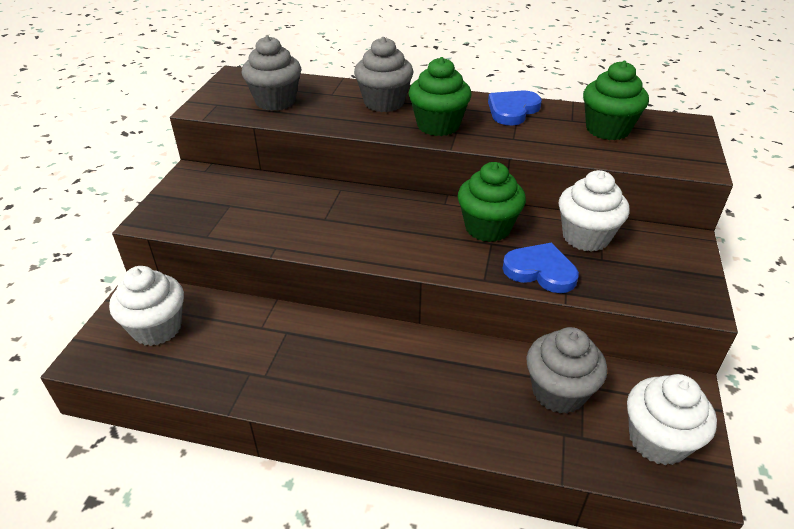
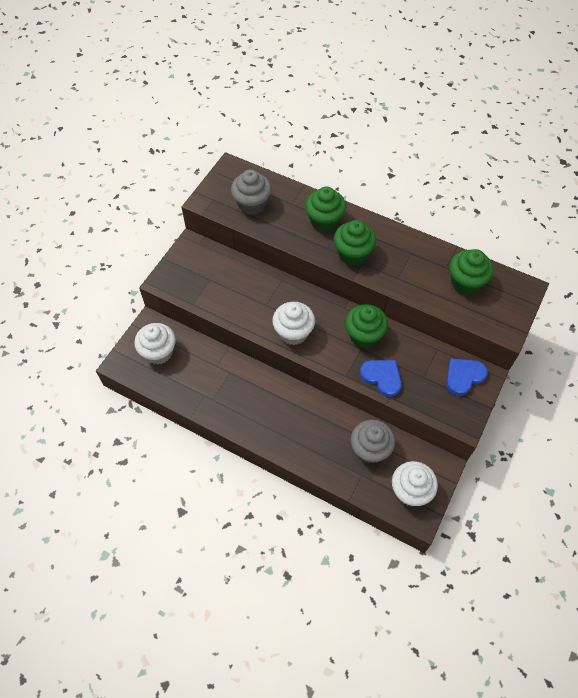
camera: 15 degrees right, 20 degrees up
grey cupcake [354,37,413,112] -> green cupcake [305,187,346,232]
blue heart [488,91,542,125] -> blue heart moved to [446,358,488,396]
white cupcake [559,170,630,252] -> white cupcake moved to [272,302,315,345]

